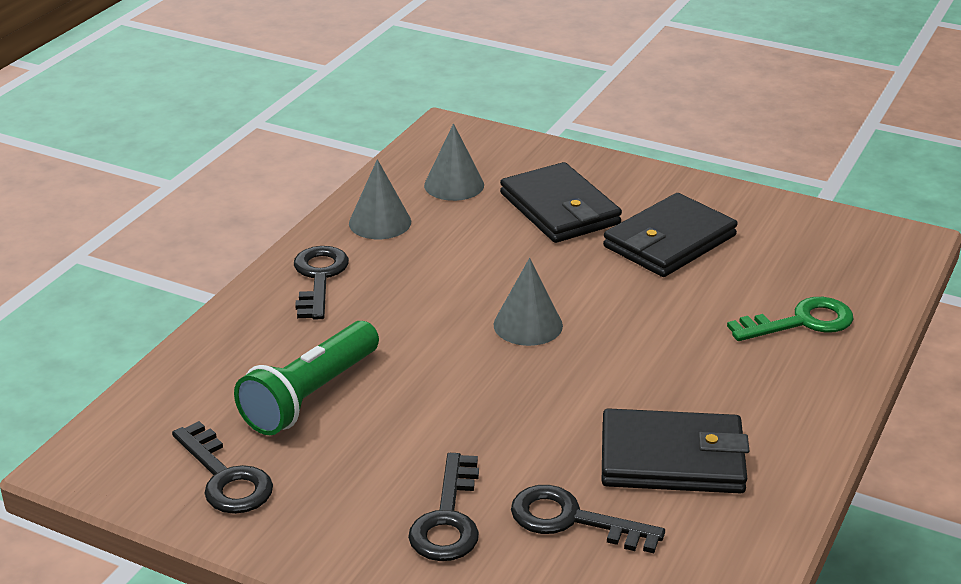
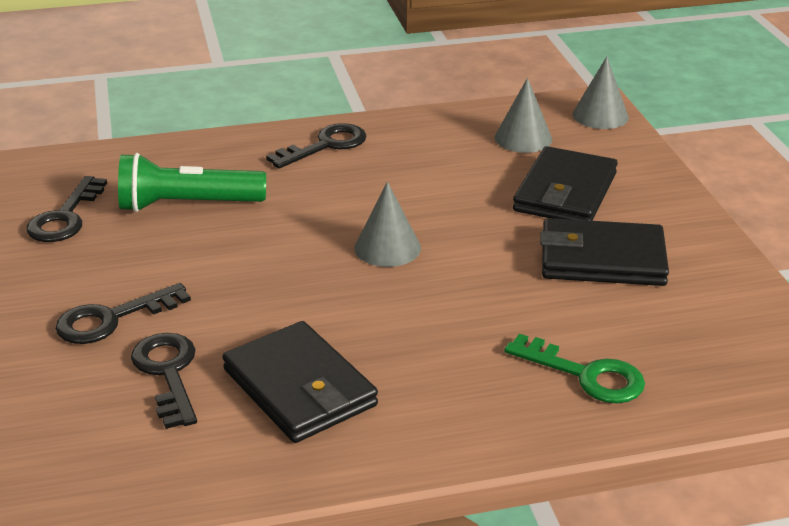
camera: 50 degrees right, 0 degrees up
grey cone [349,159,411,239] -> grey cone moved to [572,57,629,129]

